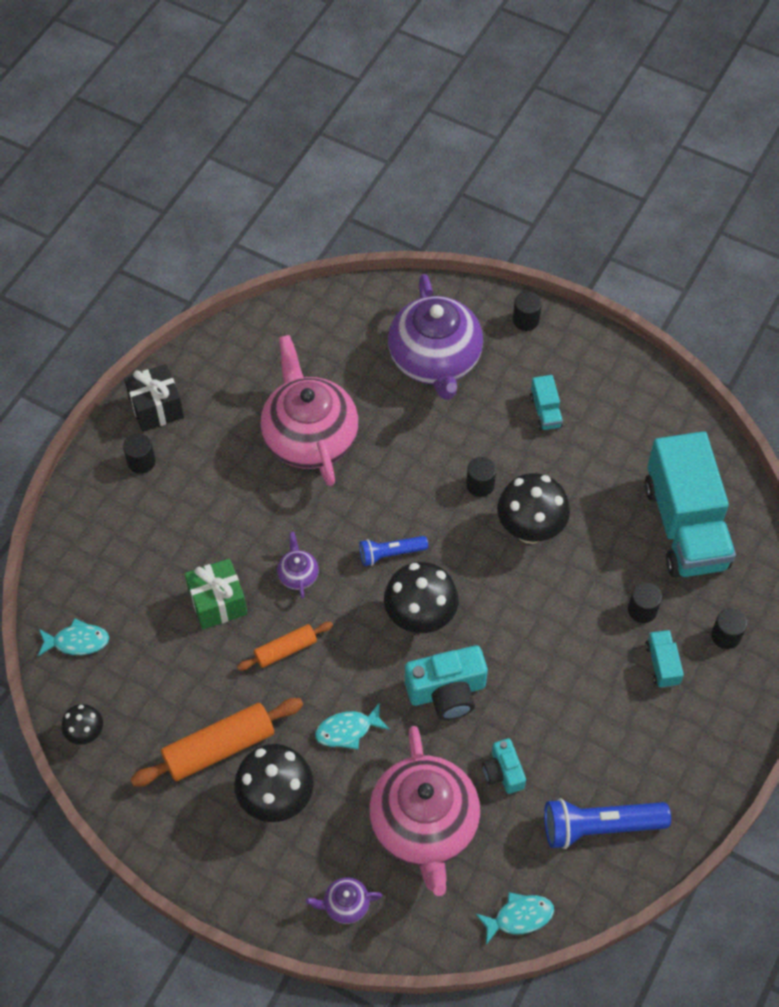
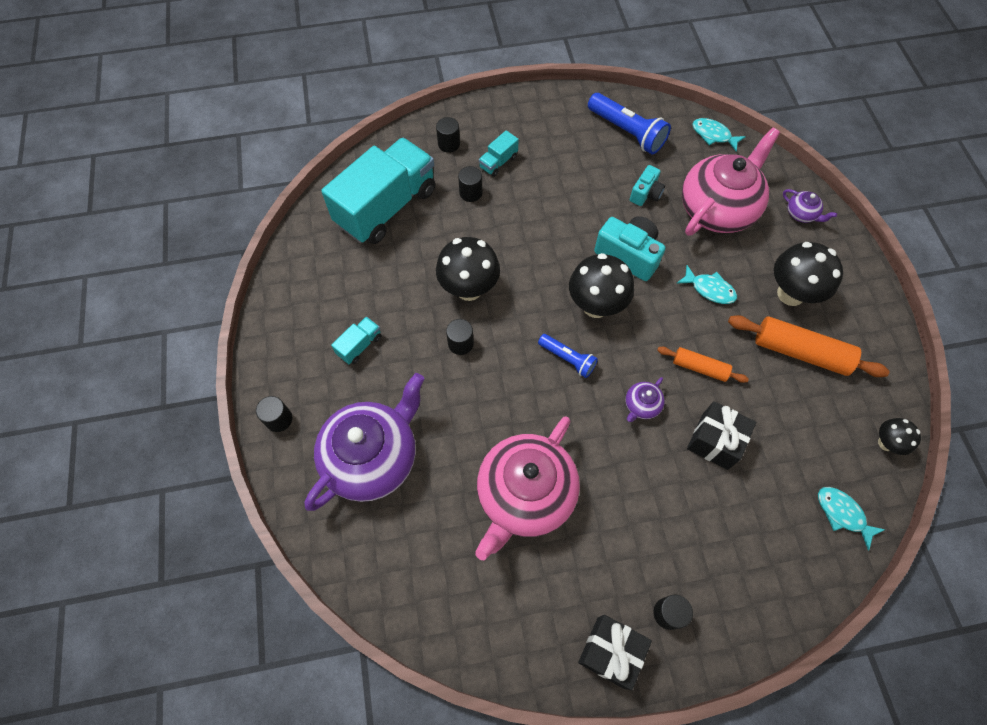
camera: 130 degrees left, 5 degrees up
green gift [185,558,247,629] -> black gift [687,401,756,470]

